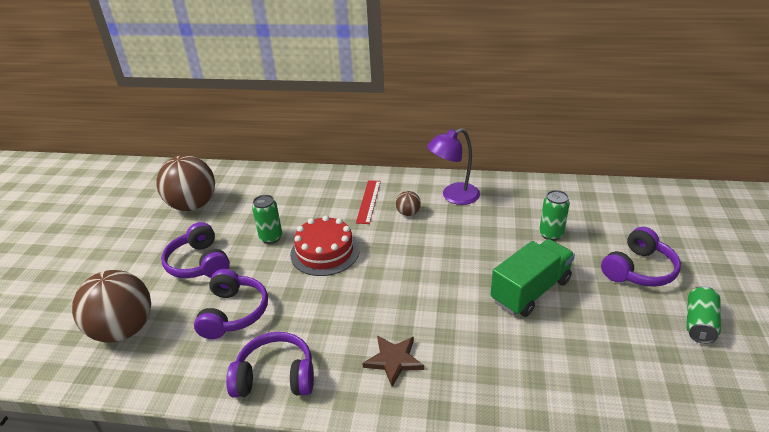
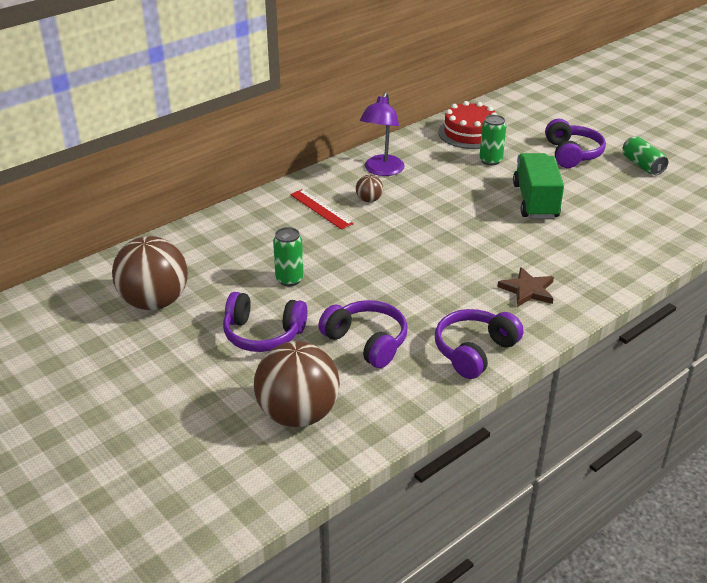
camera: 50 degrees left, 0 degrees up
red cake [290,215,360,276] -> red cake moved to [438,101,497,149]

